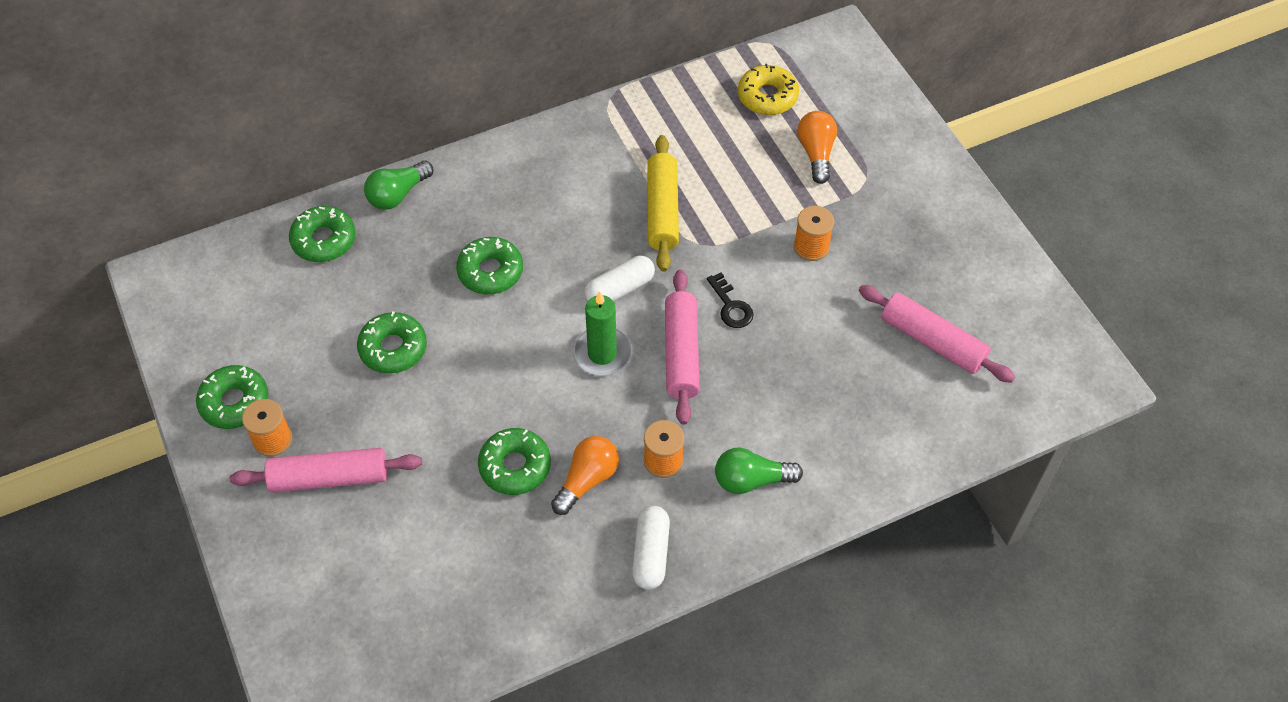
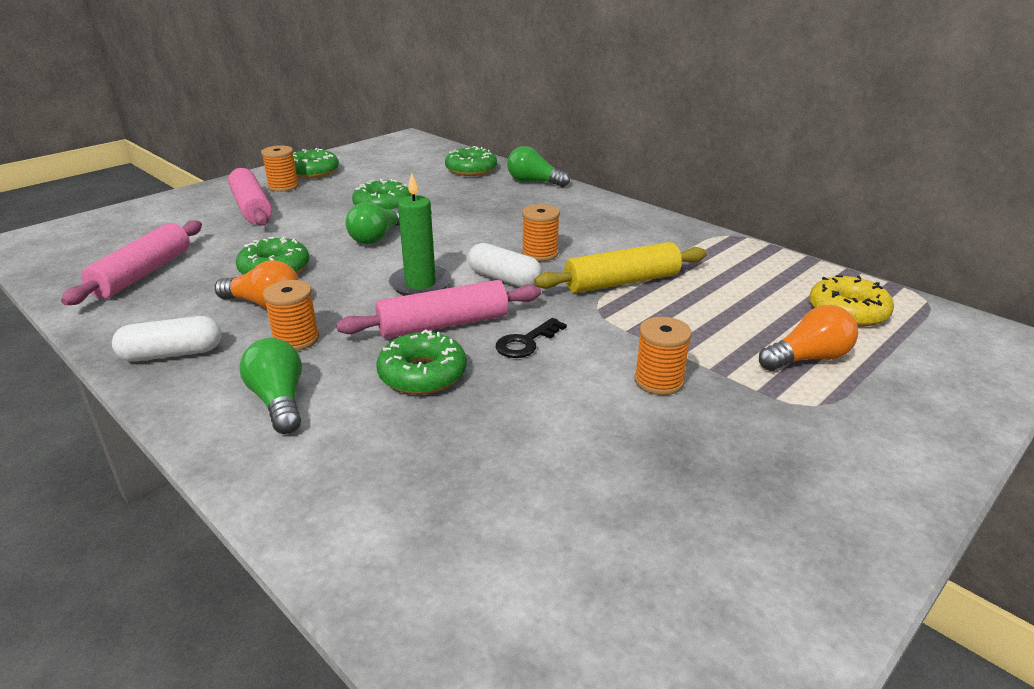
camera: 70 degrees right, 25 degrees down
green donut [456,237,523,294] -> green donut moved to [377,330,467,395]
pink rolling pin [859,285,1015,383] -> pink rolling pin moved to [61,220,202,305]
none -> green light bulb [346,202,400,244]
none -> orange spool [522,204,560,261]

